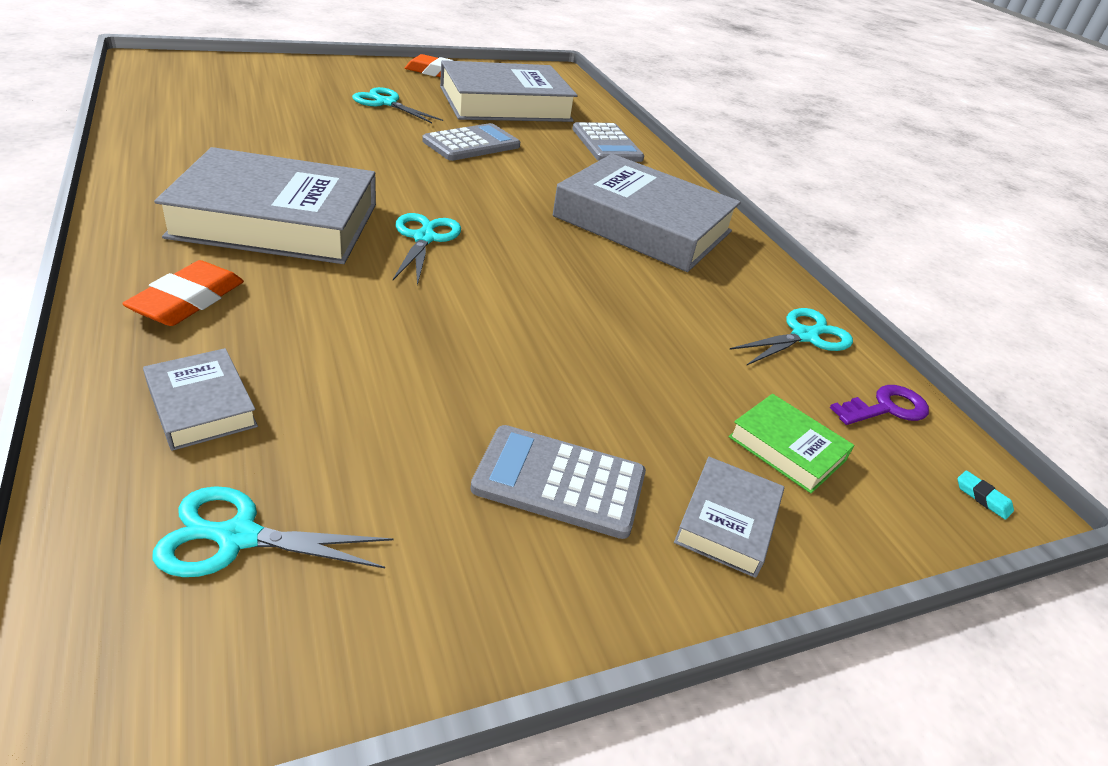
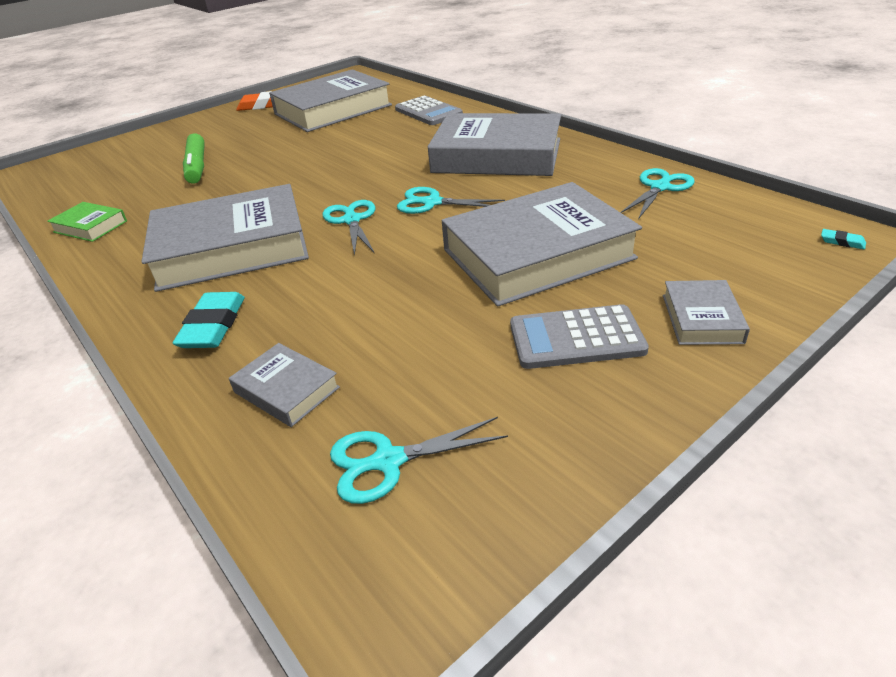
camera: 10 degrees left, 0 degrees up
orange eraser [122,260,244,326] -> turquoise eraser [172,292,245,348]
turquoise scissors [352,87,443,123] -> turquoise scissors moved to [397,187,505,214]
grey calculator [422,123,520,161] -> none
green book [728,394,855,493] -> green book moved to [47,202,127,242]
purple key [830,385,929,425] -> none
none -> green marker [183,133,205,184]
none -> grey book [442,182,642,307]

